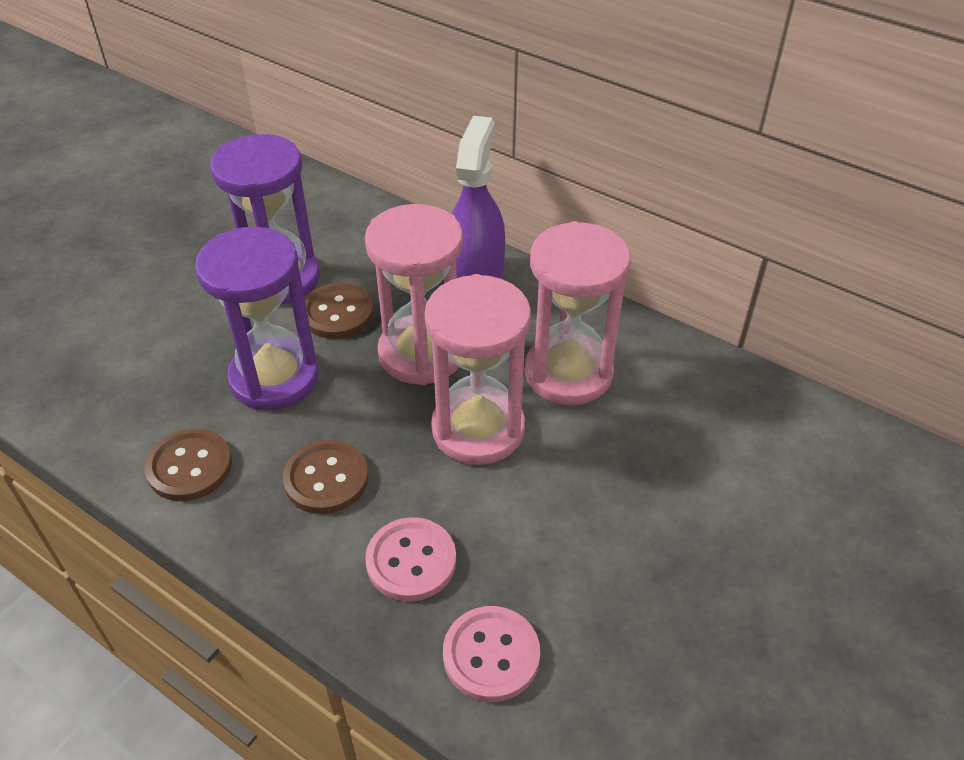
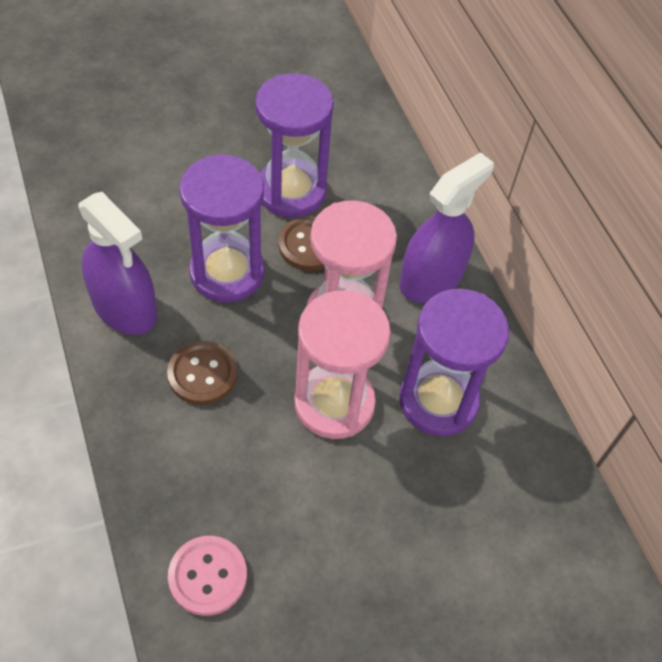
camera: 30 degrees right, 10 degrees up
brown button [145,429,232,501] -> purple spray bottle [78,192,157,335]
pink button [365,517,456,602] -> none
pink hourglass [525,221,631,405] -> purple hourglass [399,289,509,436]

